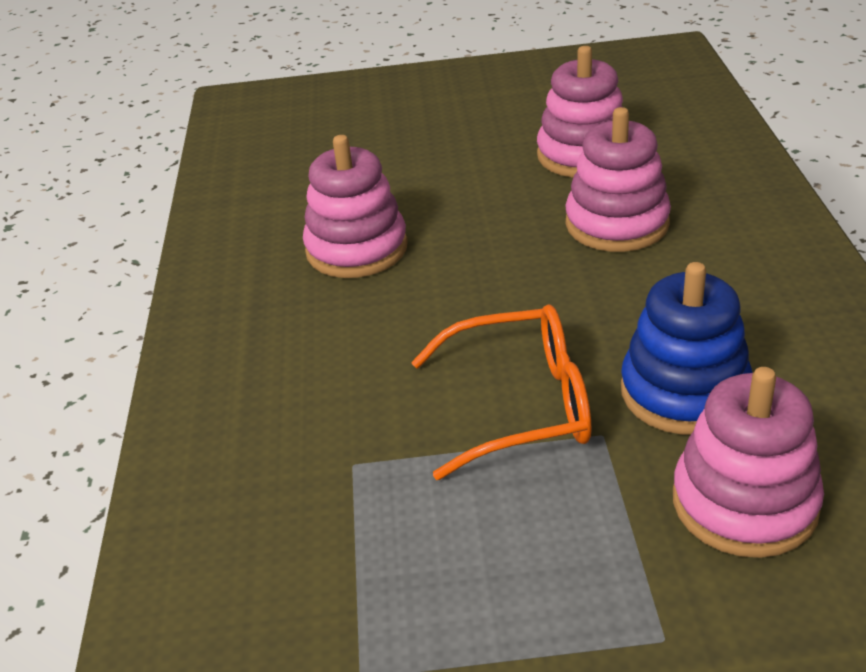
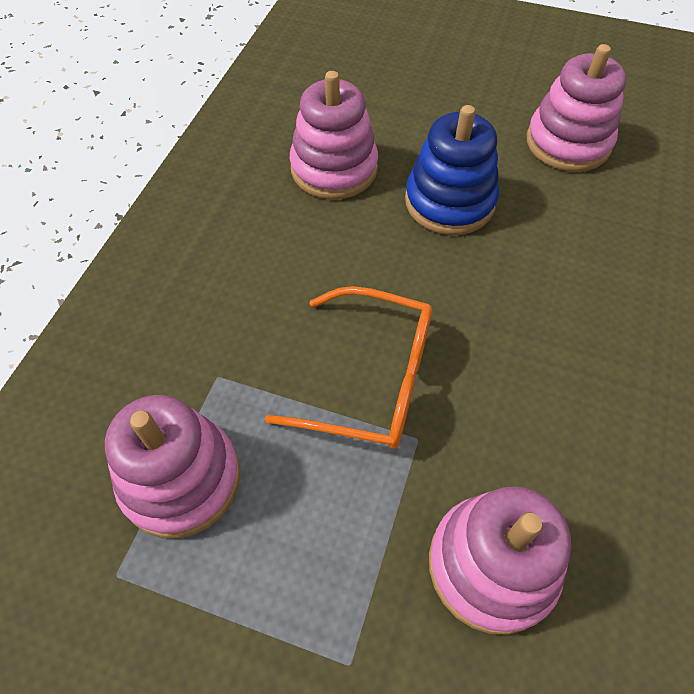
camera: 20 degrees right, 20 degrees up
pink stacking toy [565,107,671,252] -> pink stacking toy moved to [105,395,240,539]
blue stacking toy [621,262,752,435] -> blue stacking toy moved to [405,105,499,235]

